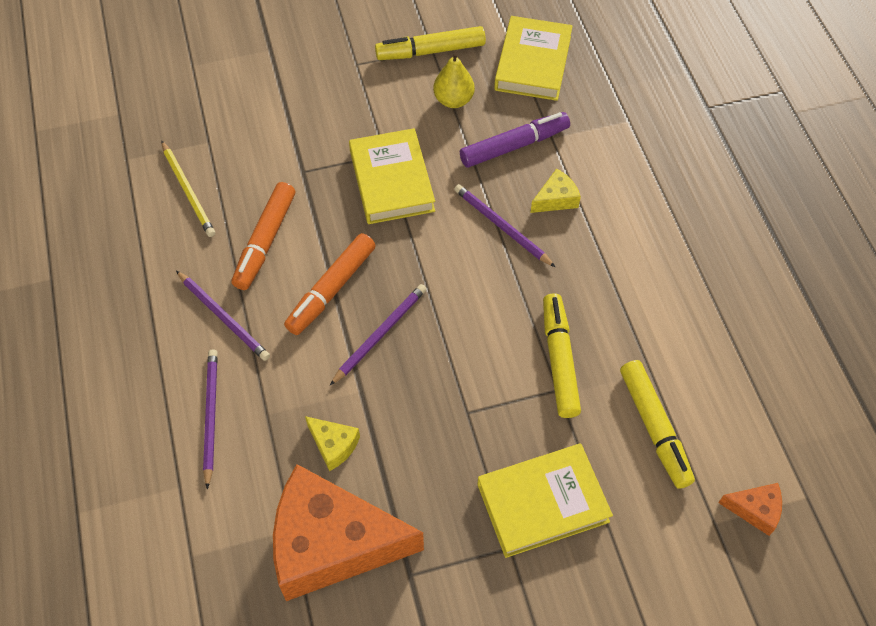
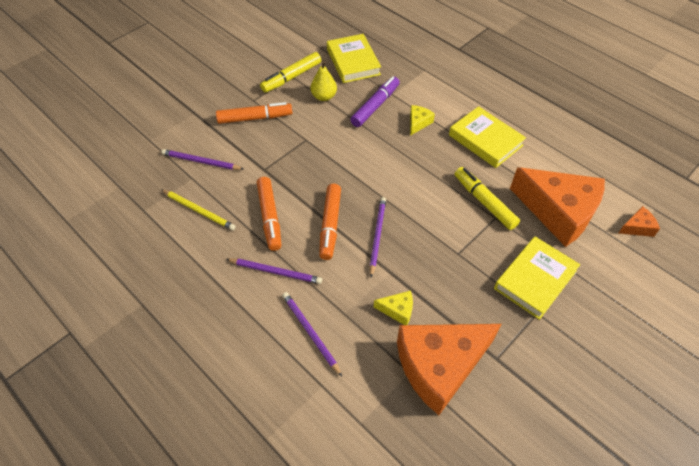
camera: 30 degrees left, 5 degrees down
yellow book [349,128,435,224] -> yellow book moved to [449,106,526,168]
purple pencil [454,184,555,267] -> purple pencil moved to [161,149,243,170]
yellow marker [620,360,695,489] -> orange cheese [510,167,605,247]
none -> orange marker [216,102,292,124]

